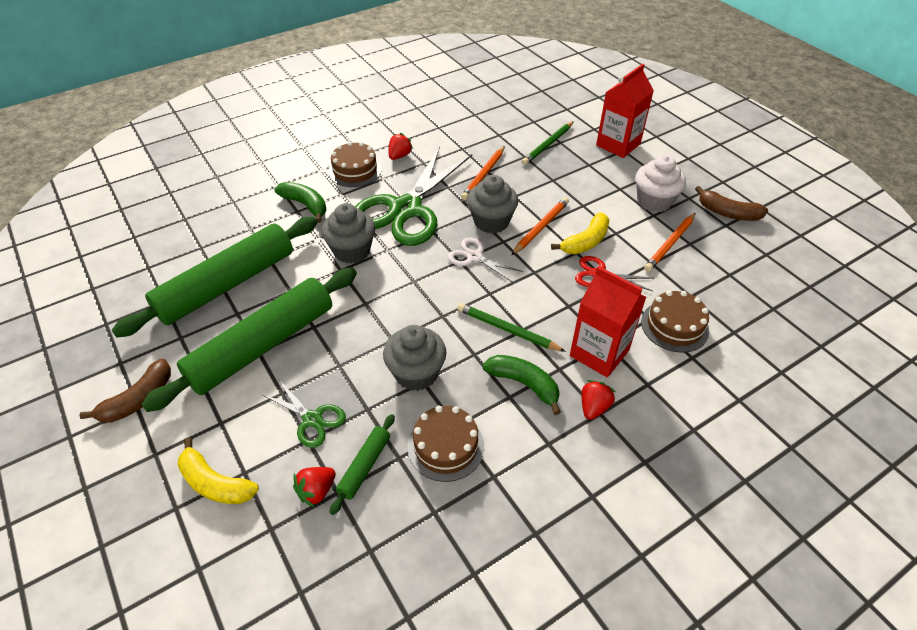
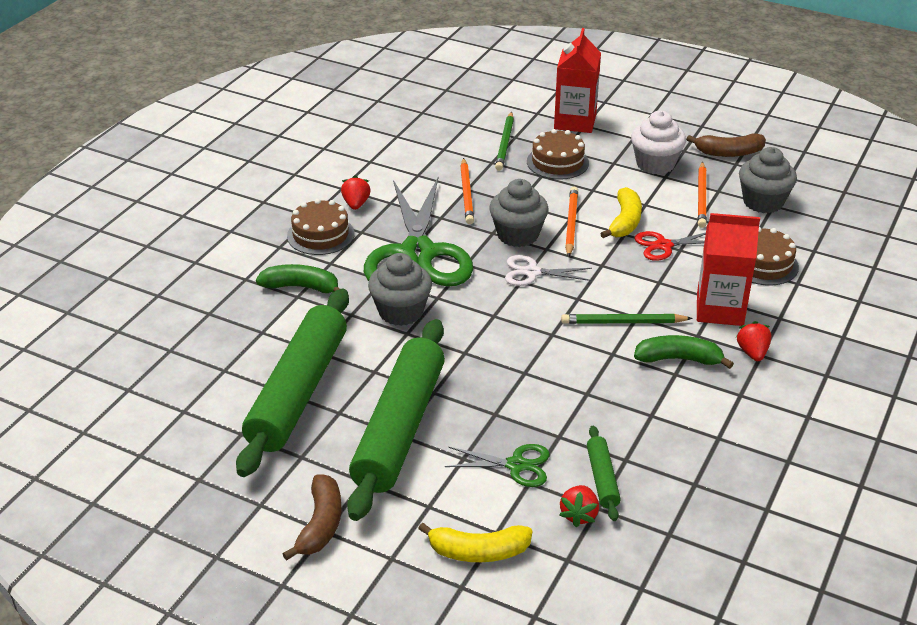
camera: 30 degrees left, 10 degrees down
grey cupcake [383,325,446,391] -> grey cupcake moved to [739,147,797,213]
brown cake [408,406,484,482] -> brown cake moved to [527,129,589,180]

